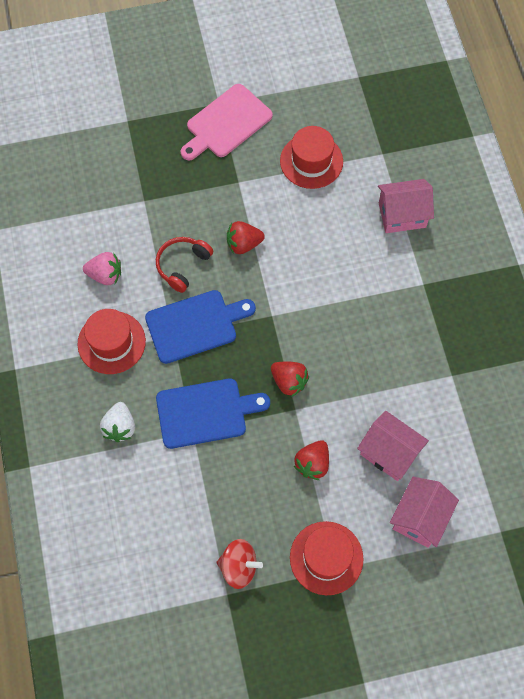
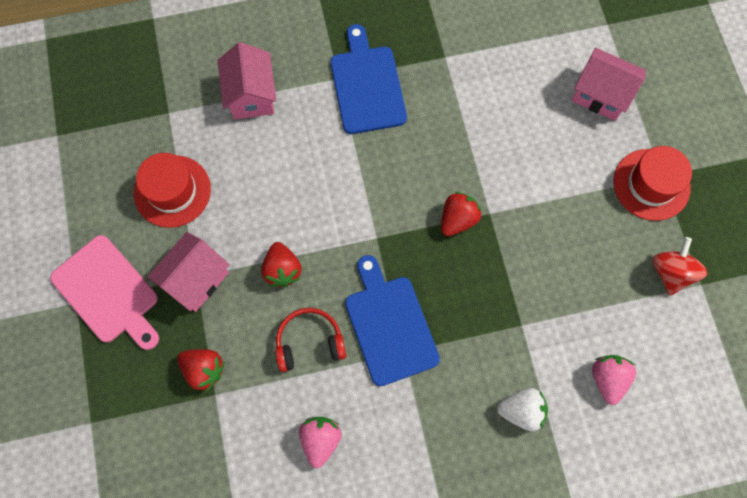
camera: 90 degrees left, 5 degrees up
red hat [77,309,146,374] -> none
red headphones [156,237,213,293] -> red headphones turned 135 degrees clockwise [275,308,346,372]
blue cutting board [156,378,270,449] -> blue cutting board moved to [330,24,407,134]
red strawberry [294,440,329,480] -> red strawberry moved to [177,349,225,391]
pink house [357,411,429,481] -> pink house moved to [147,232,230,312]
none -> pink strawberry [592,355,636,405]

